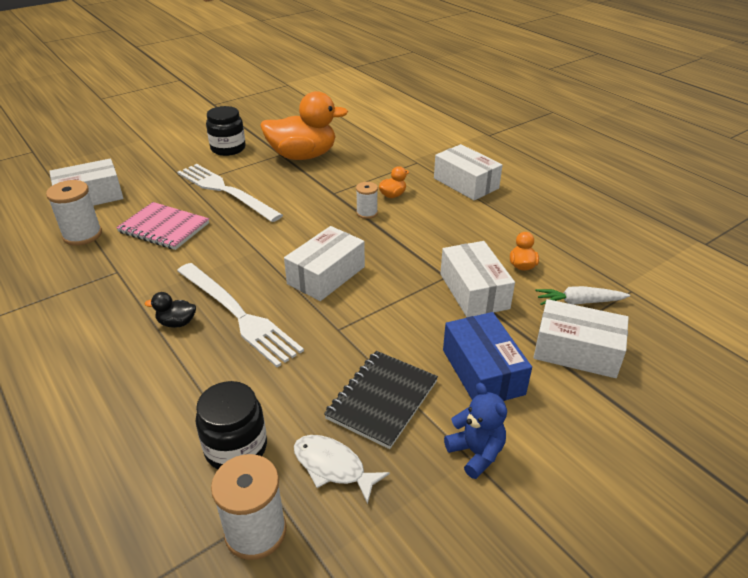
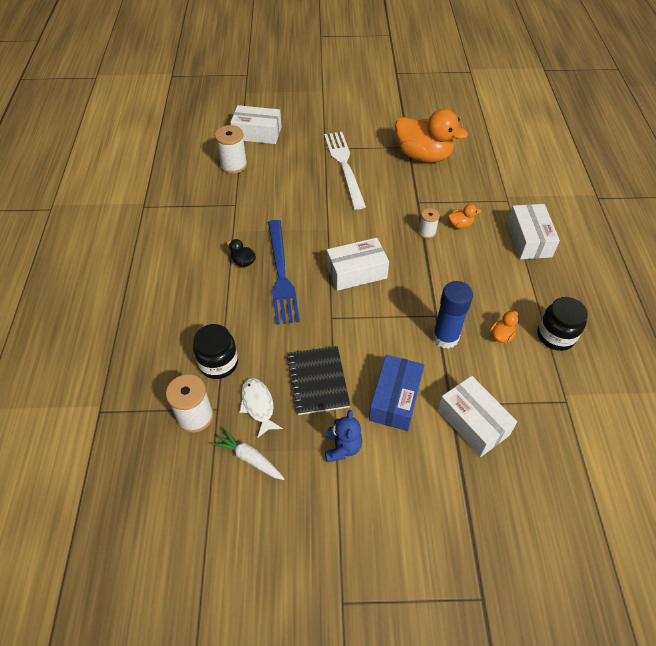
camera: 35 degrees right, 15 degrees up
pink notebook [116,202,209,250] -> none
white fork [177,263,304,367] -> blue fork [268,220,300,325]
black jar [206,106,246,156] -> black jar moved to [537,297,588,351]
black notebook [324,351,438,449] -> black notebook turned 75 degrees counterclockwise [287,346,350,415]
white box [440,241,515,317] -> blue glue stick [433,281,473,349]
white carrot [535,286,630,305] -> white carrot moved to [212,428,285,480]

